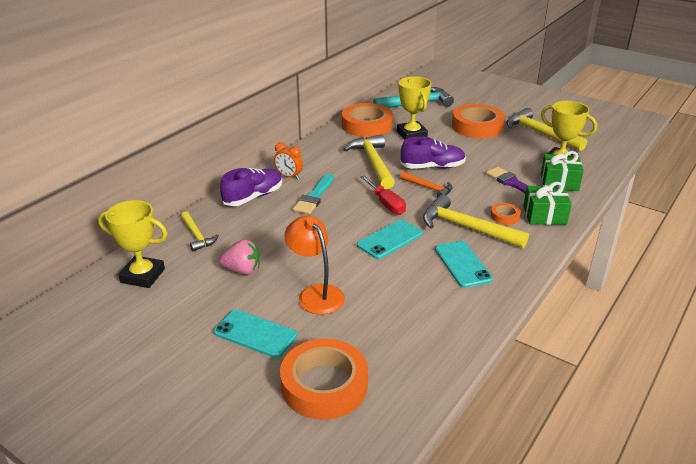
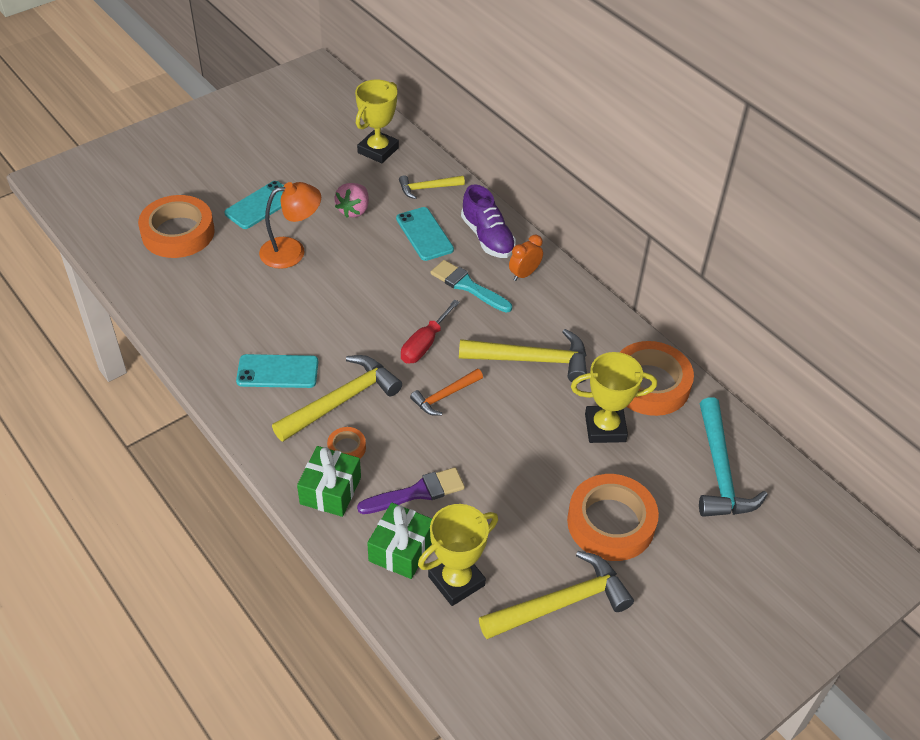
camera: 105 degrees right, 15 degrees up
turquoise phone [357,219,423,259] -> turquoise phone moved to [396,207,454,261]
red screwdriver [361,175,406,215] -> red screwdriver turned 45 degrees counterclockwise [401,299,460,364]
purple shoe [401,136,466,169] -> none

